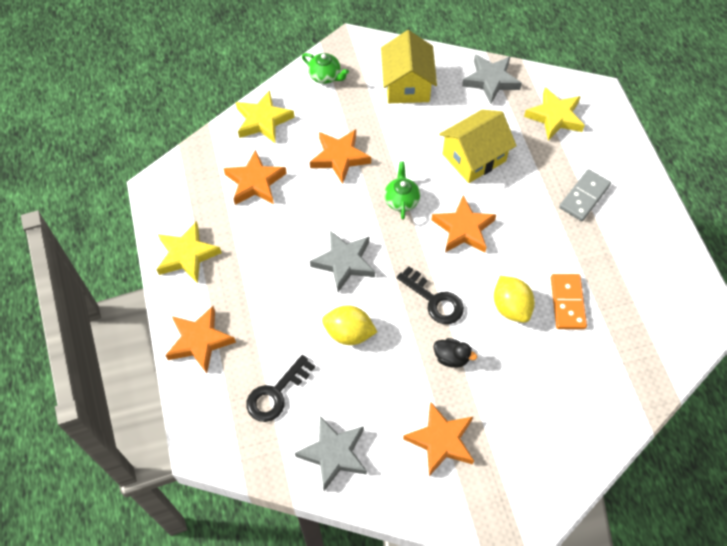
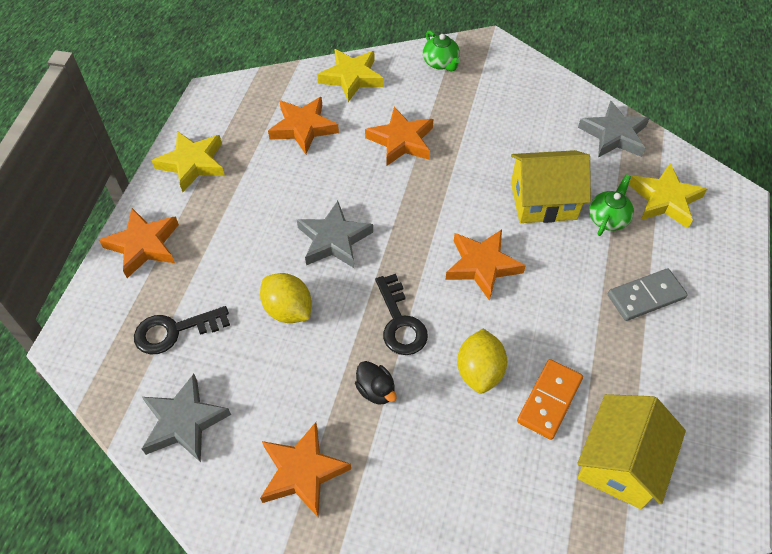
camera: 30 degrees right, 5 degrees down
yellow house [381,30,437,103] -> yellow house moved to [577,394,686,509]
green teapot [384,162,420,220] -> green teapot moved to [589,174,634,236]

